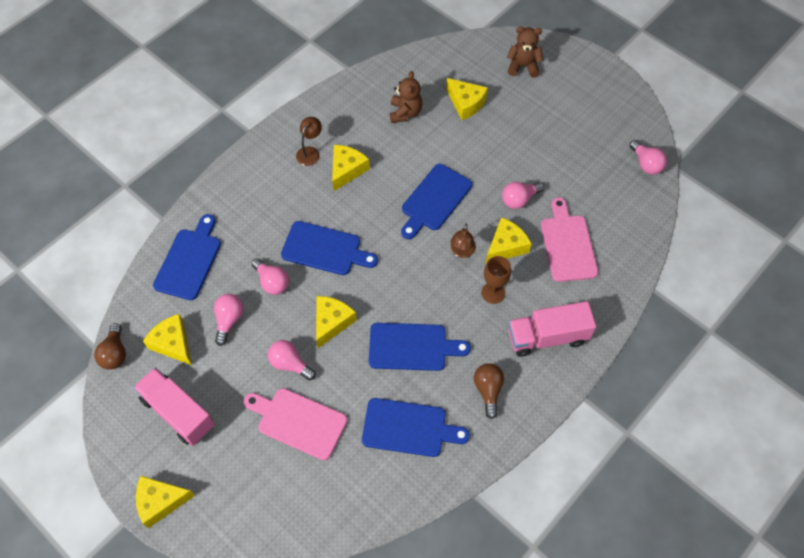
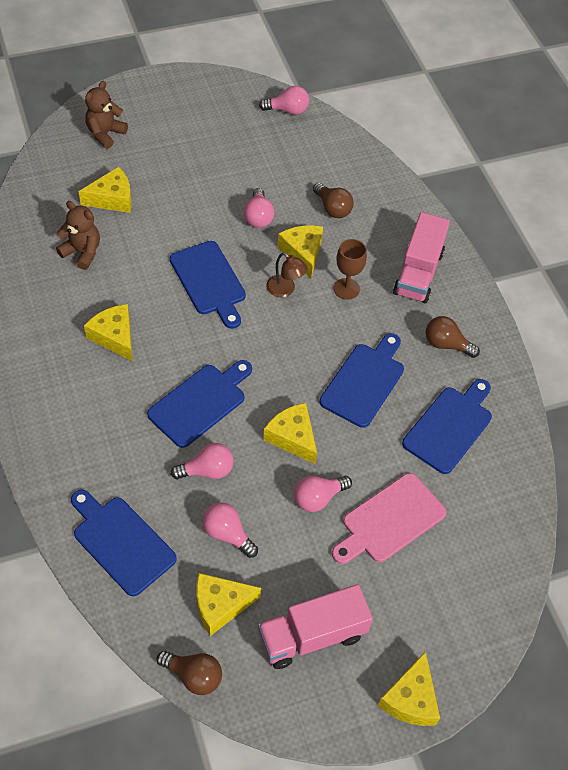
camera: 65 degrees left, 5 degrees down
brown lamp [296,117,322,166] -> none
pink cutting board [541,197,598,282] -> brown light bulb [313,183,354,218]

